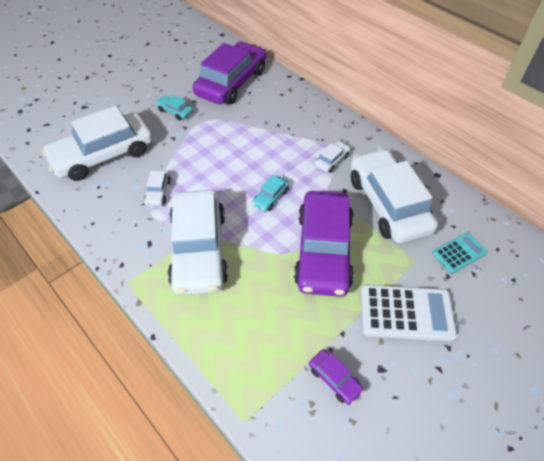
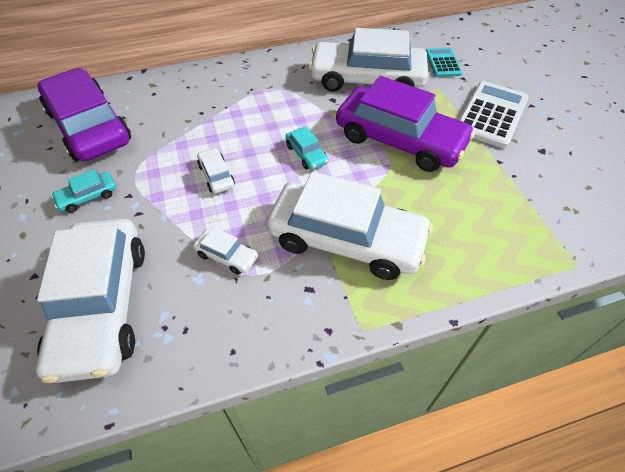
camera: 65 degrees left, 0 degrees up
purple car [309,349,364,405] -> none
white car [315,141,350,173] -> white car moved to [197,148,235,194]

